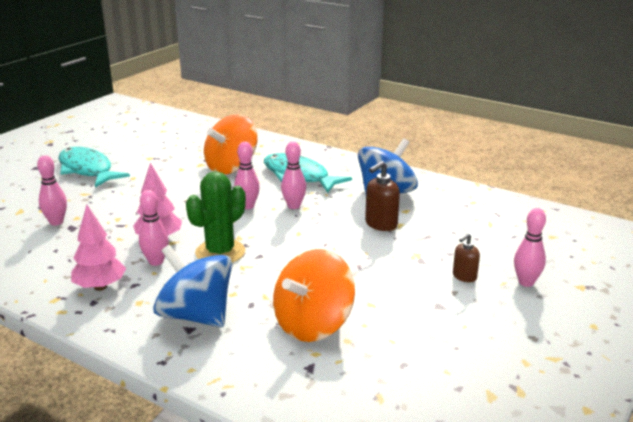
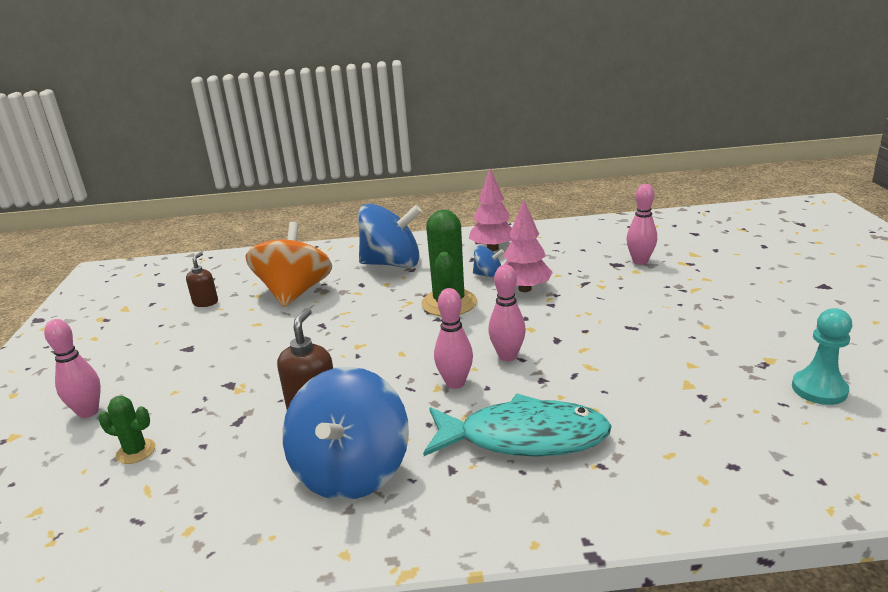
camera: 145 degrees right, 0 degrees up
turquoise fish [59,147,130,188] -> none
pink bowling pin [139,190,169,266] -> blue spinning top [473,246,504,278]
orange spinning top [204,114,258,174] -> none
brown soap dispenser [453,233,480,282] -> brown soap dispenser moved to [186,252,218,307]
none -> green cactus [98,396,156,464]
none -> turquoise pawn [792,308,852,405]

